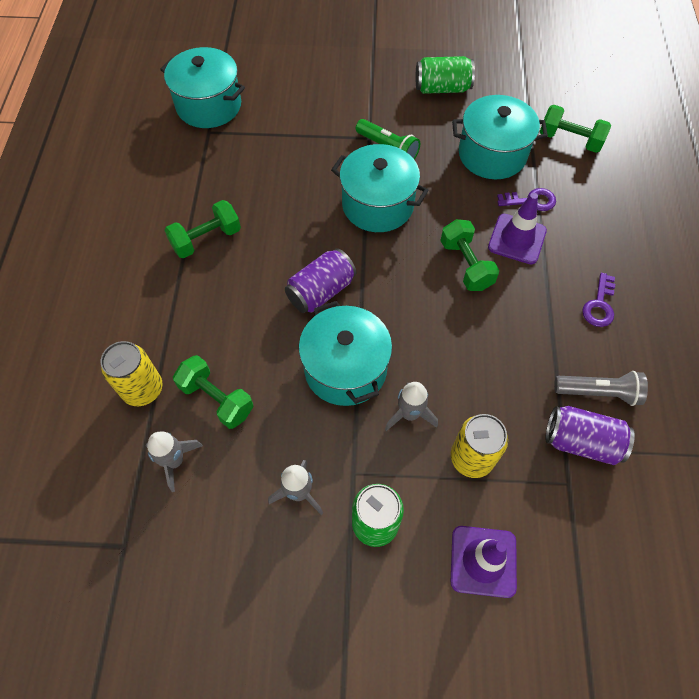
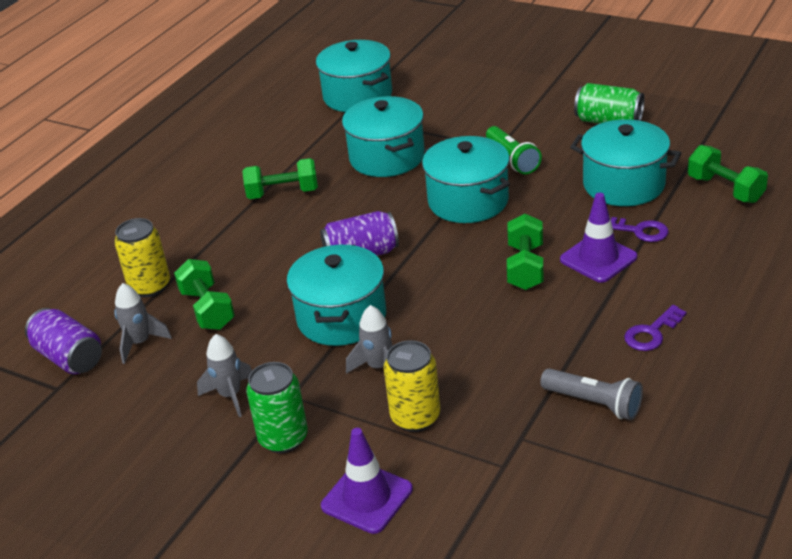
camera: 30 degrees right, 25 degrees down
purple can [545,406,635,465] -> purple can moved to [25,308,102,374]
none -> turquoise pot [342,96,425,177]

